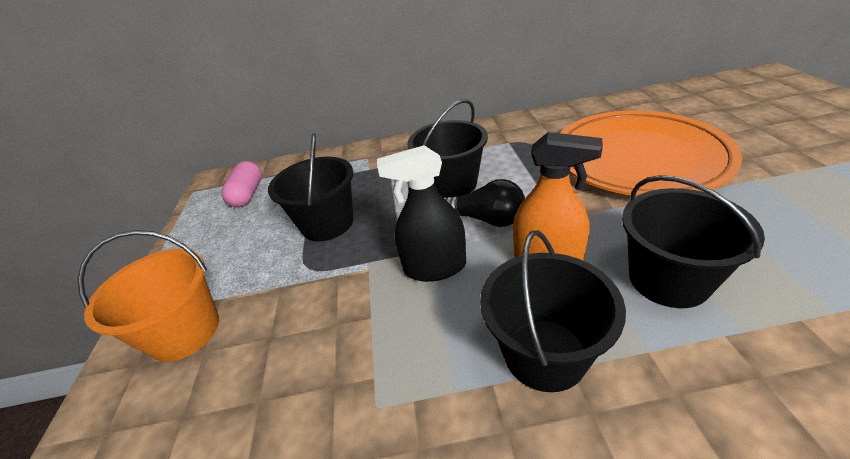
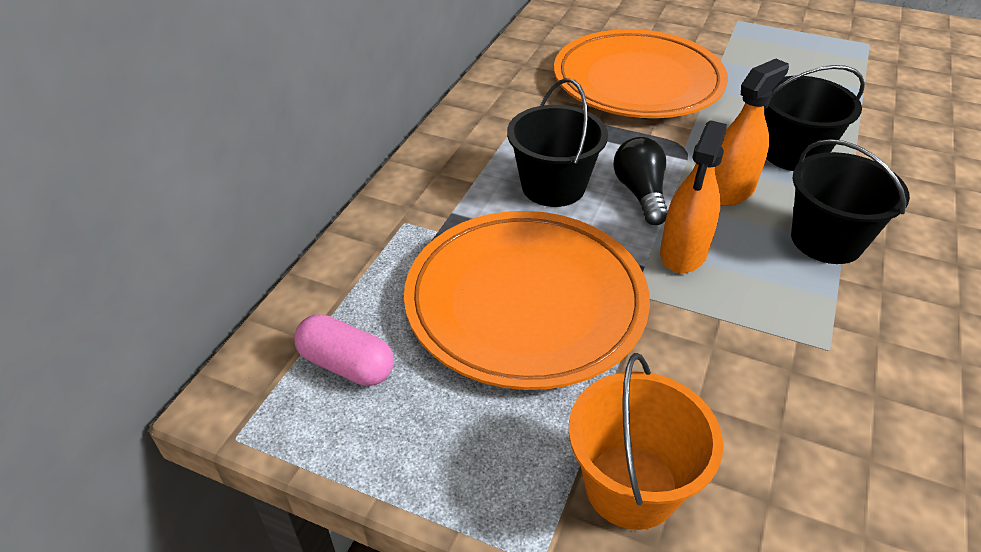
camera: 65 degrees left, 5 degrees up
black bucket [268,133,353,241] -> orange plate [404,211,650,390]
black spray bottle [377,145,466,282] -> orange spray bottle [660,120,727,273]
black light bulb [444,179,525,227] -> black light bulb turned 60 degrees counterclockwise [613,137,668,225]

